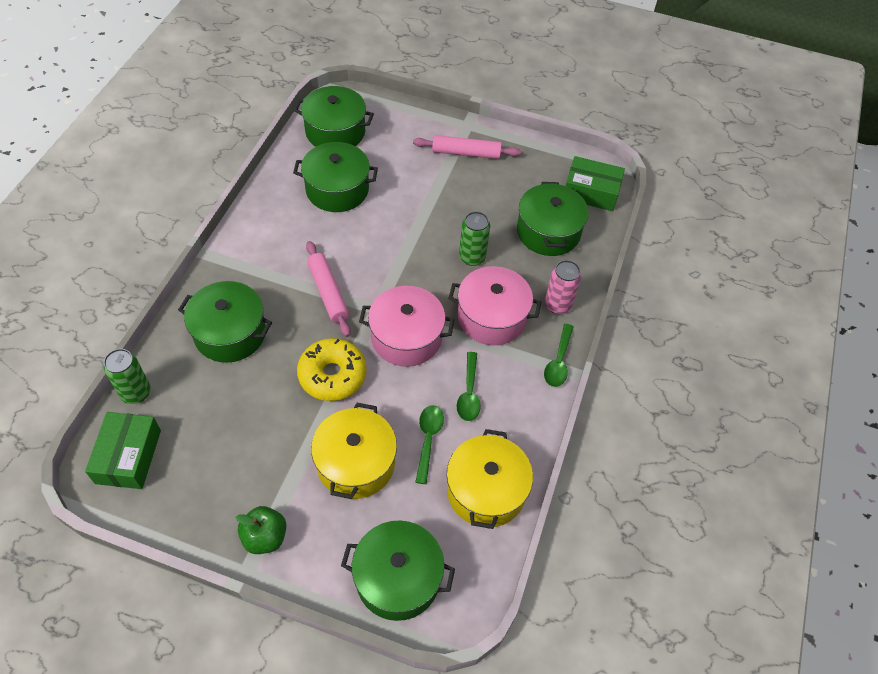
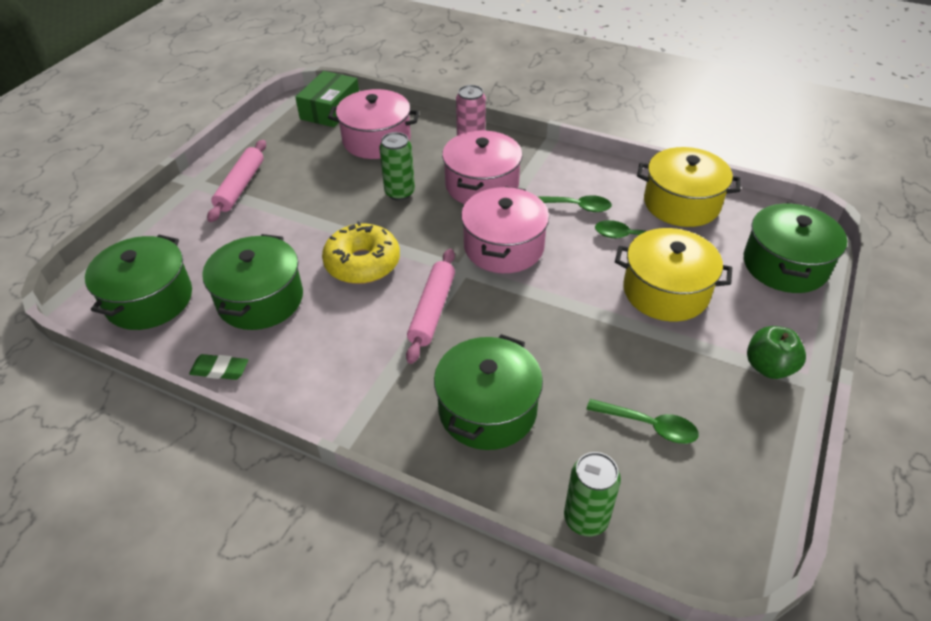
camera: 80 degrees left, 10 degrees down
green box [85,412,161,489] -> none
yellow donut [297,338,367,401] -> yellow donut moved to [322,221,400,284]
pink rolling pin [306,241,351,337] -> pink rolling pin turned 60 degrees counterclockwise [406,249,455,364]
green pot [517,182,589,256] -> pink pot [328,89,419,159]
green spoon [544,324,574,387] -> green spoon moved to [586,399,699,444]
none -> green eraser [189,354,248,380]

